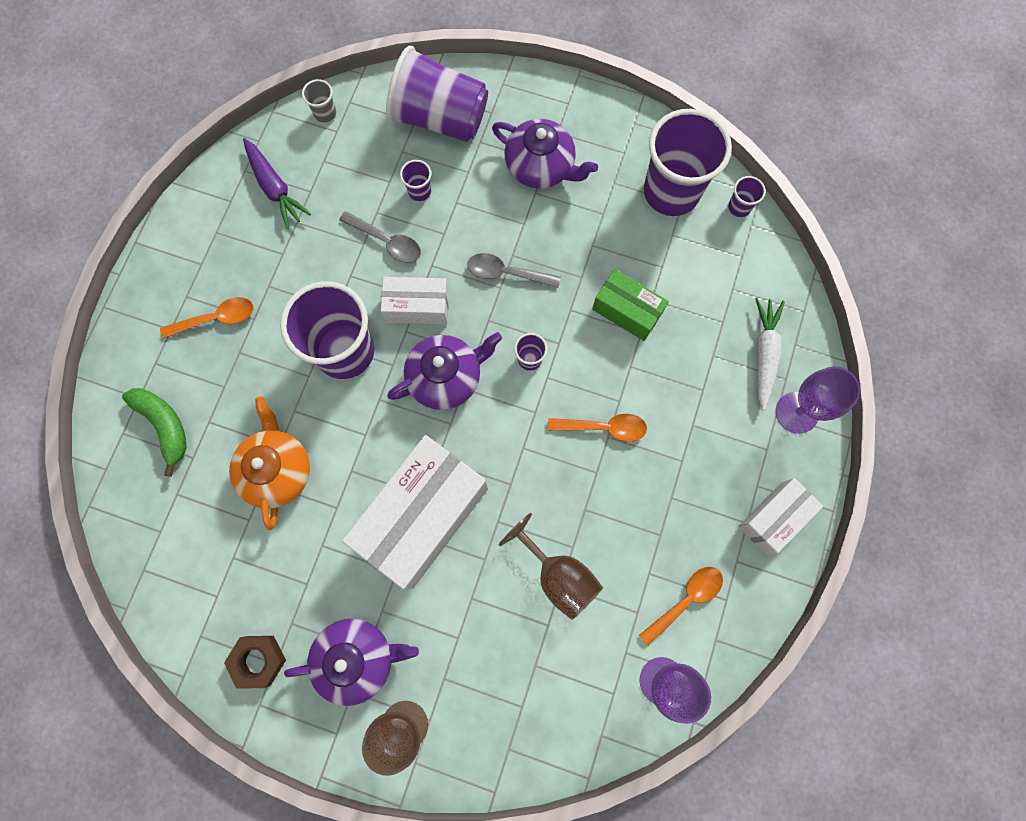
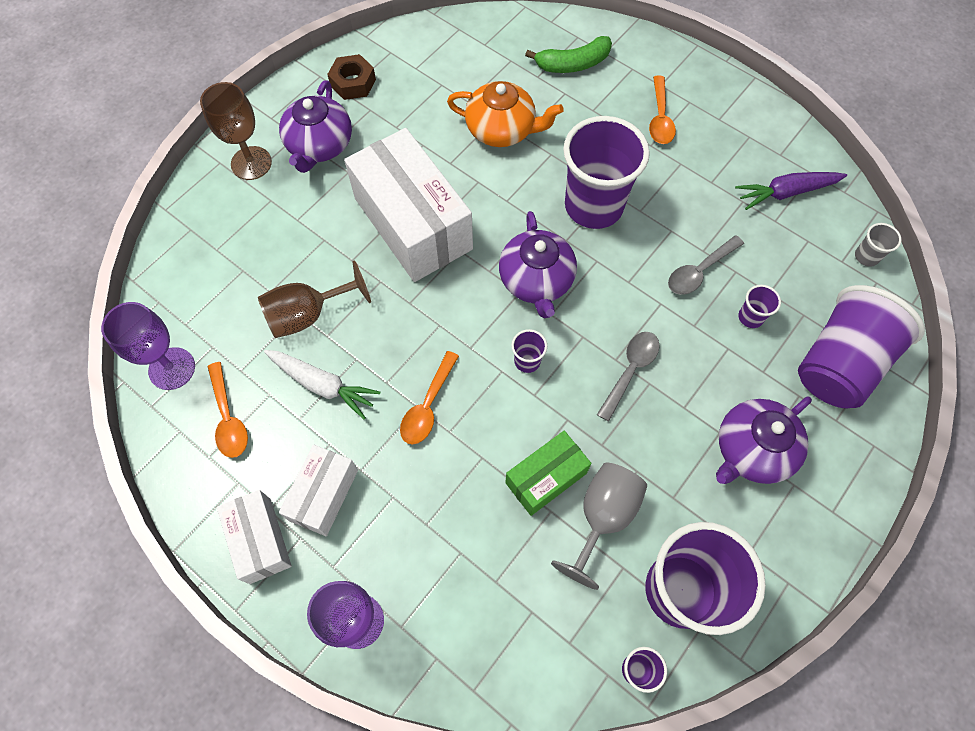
camera: 110 degrees right, 10 degrees down
white box [381,277,449,325] -> white box moved to [279,445,358,536]
white carrot [755,298,785,411] -> white carrot moved to [264,350,380,419]
none -> grey goblet [551,463,647,590]

